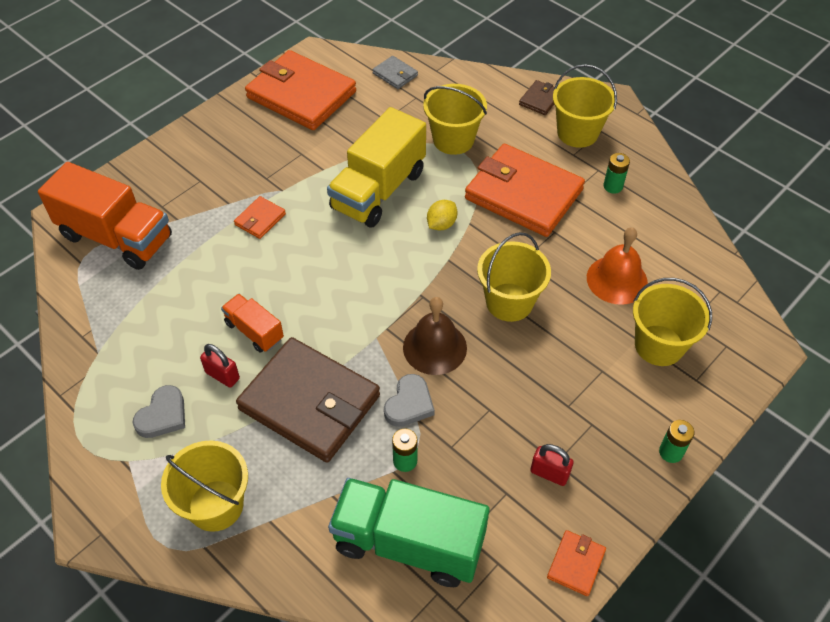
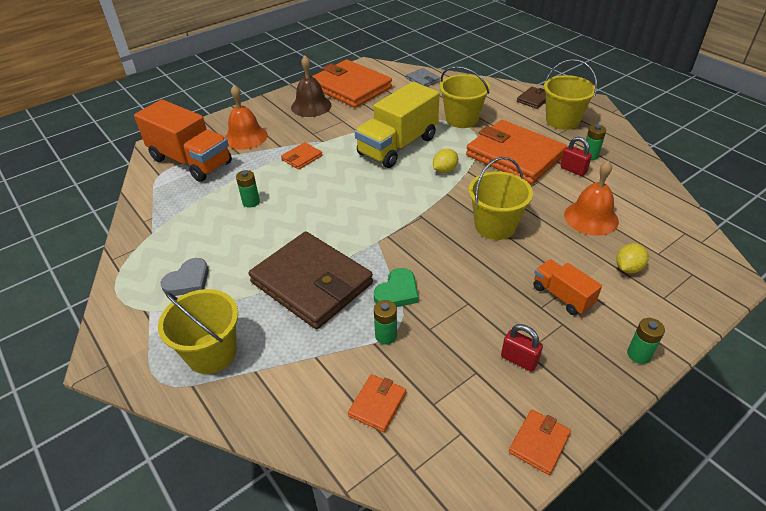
camera: 10 degrees right, 10 degrees down
red padlock [200,344,240,388] -> red padlock moved to [561,137,592,176]
orange truck [221,294,284,353] -> orange truck moved to [533,259,602,315]
green truck [328,478,490,587] -> orange wallet [348,374,406,432]
grey heart [384,374,435,427] -> green heart [374,268,418,307]
brown bell [403,297,467,375] -> brown bell moved to [291,56,332,117]
yellow bucket [633,278,712,366] -> yellow lemon [617,243,649,274]
none -> orange bell [225,85,268,150]
none -> green battery [236,170,260,208]

